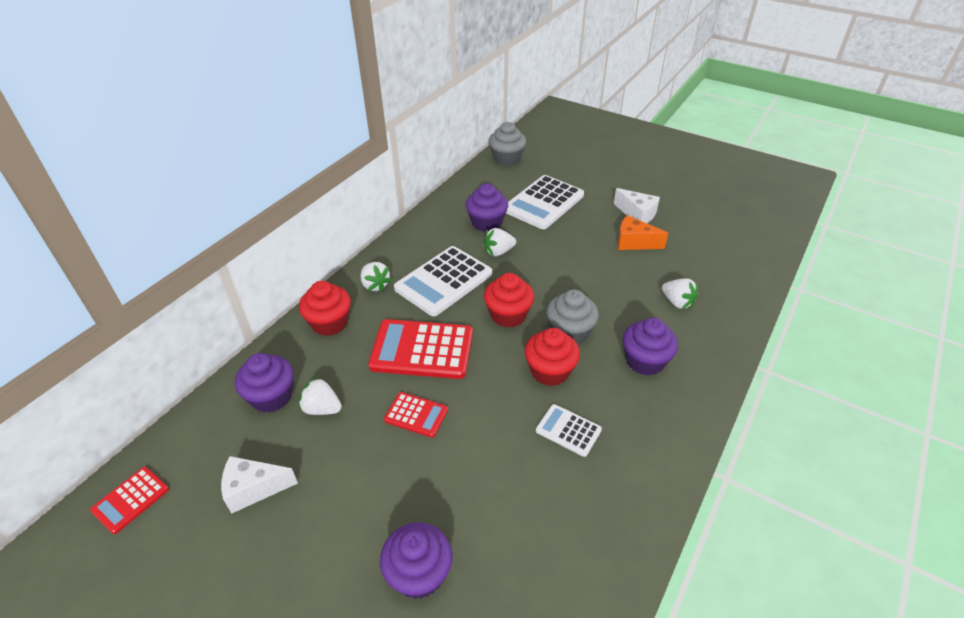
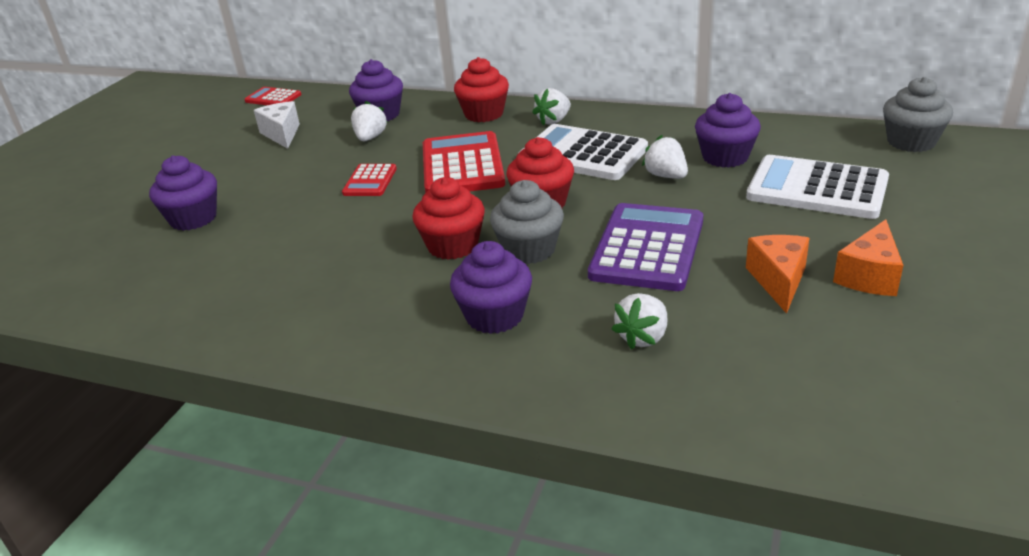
camera: 80 degrees right, 10 degrees down
white calculator [536,404,602,457] -> none
white cheese [614,188,660,223] -> orange cheese [833,219,903,296]
none -> purple calculator [588,203,703,291]

